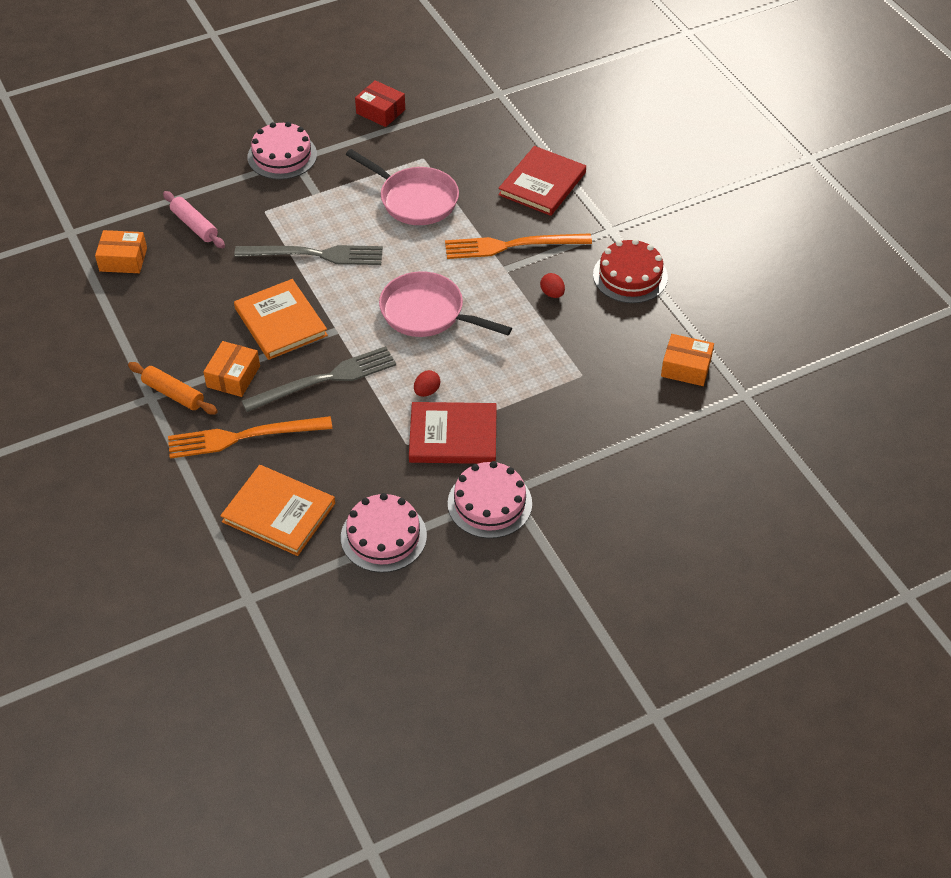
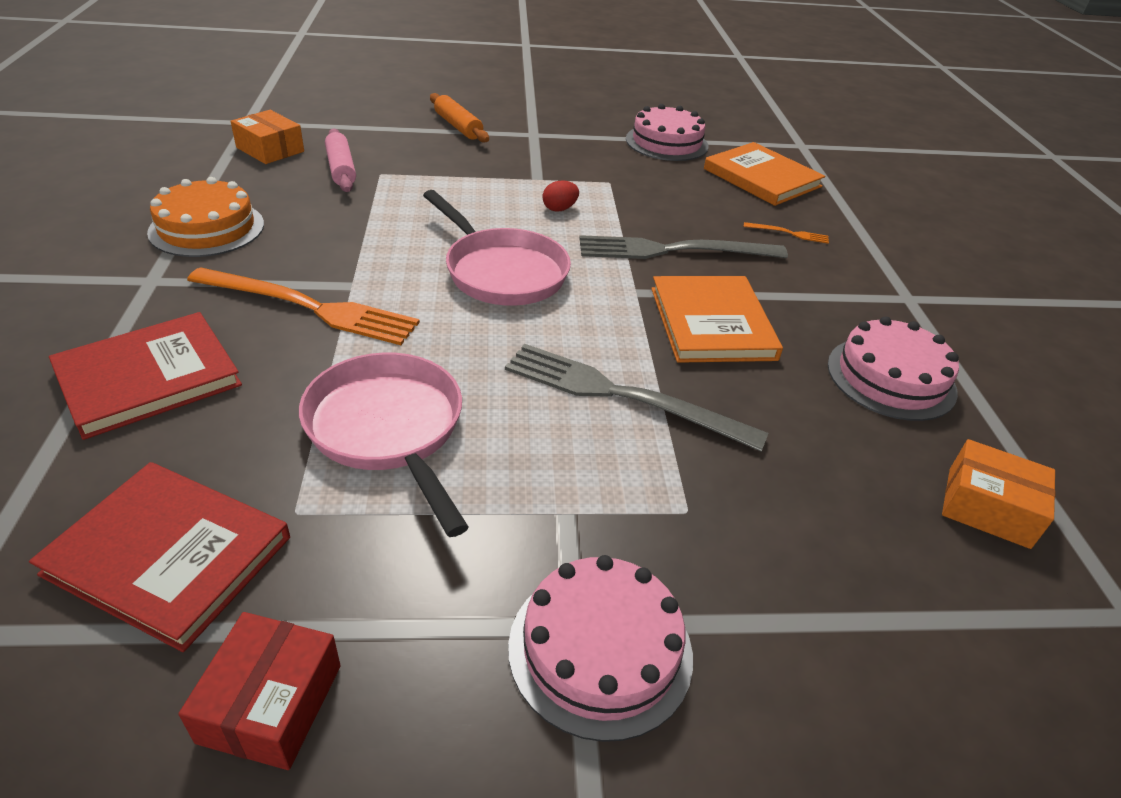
camera: 160 degrees left, 10 degrees down
orange rolling pin [128,362,218,414] -> orange rolling pin moved to [430,93,489,143]
pink rolling pin [163,191,225,248] -> pink rolling pin moved to [325,128,356,192]
orange fork [168,416,332,459] -> orange fork [743,222,829,244], size x0.43
orange box [203,341,260,397] -> none
red box [355,80,405,127] -> red box turned 45 degrees clockwise [178,612,341,770]
red book [409,402,497,464] -> red book moved to [29,462,290,652]
pink cake [448,461,532,538] -> pink cake moved to [828,316,959,421]
red egg [540,273,565,298] -> none
red cake [593,239,668,303] -> orange cake [147,177,264,257]

